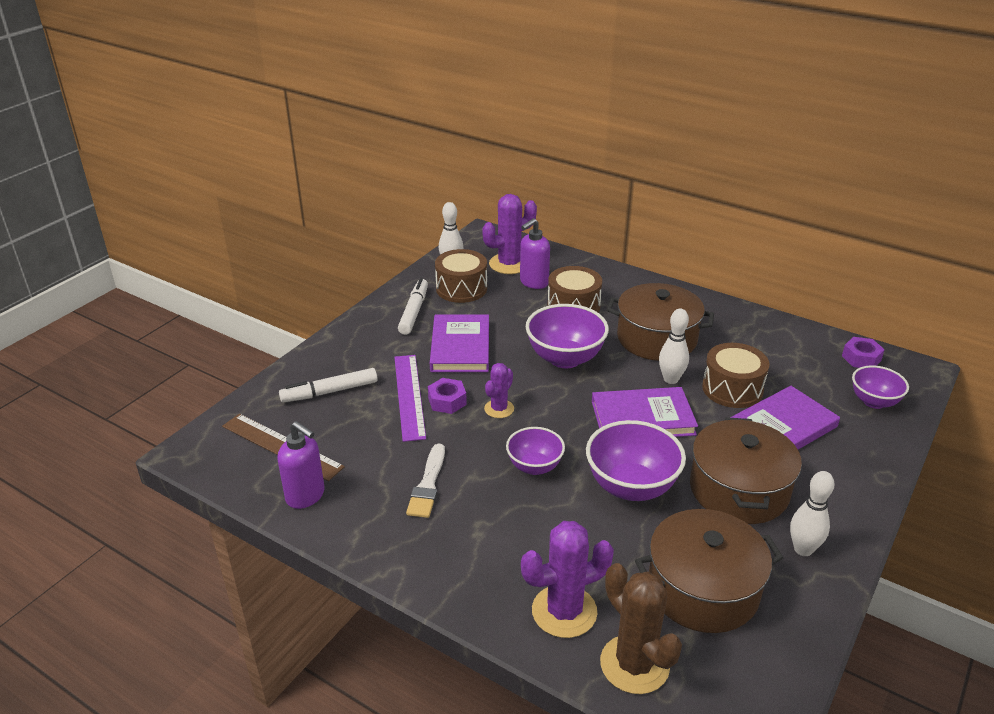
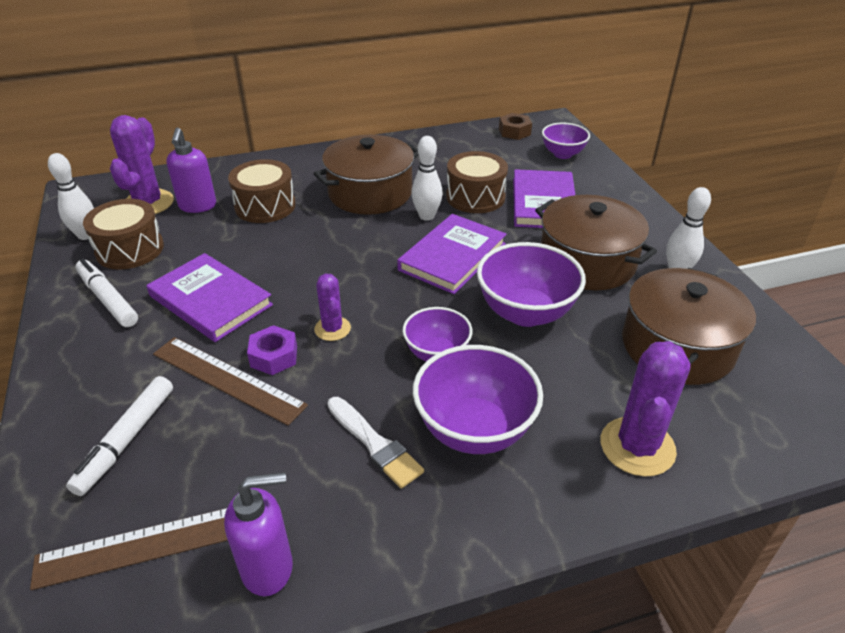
camera: 50 degrees left, 5 degrees up
purple ruler [394,355,426,442] -> brown ruler [153,337,308,426]
purple bowl [526,304,609,368] -> purple bowl moved to [413,345,543,454]
brown cactus [600,563,682,694] -> none
purple nut [842,337,885,368] -> brown nut [499,113,532,140]

